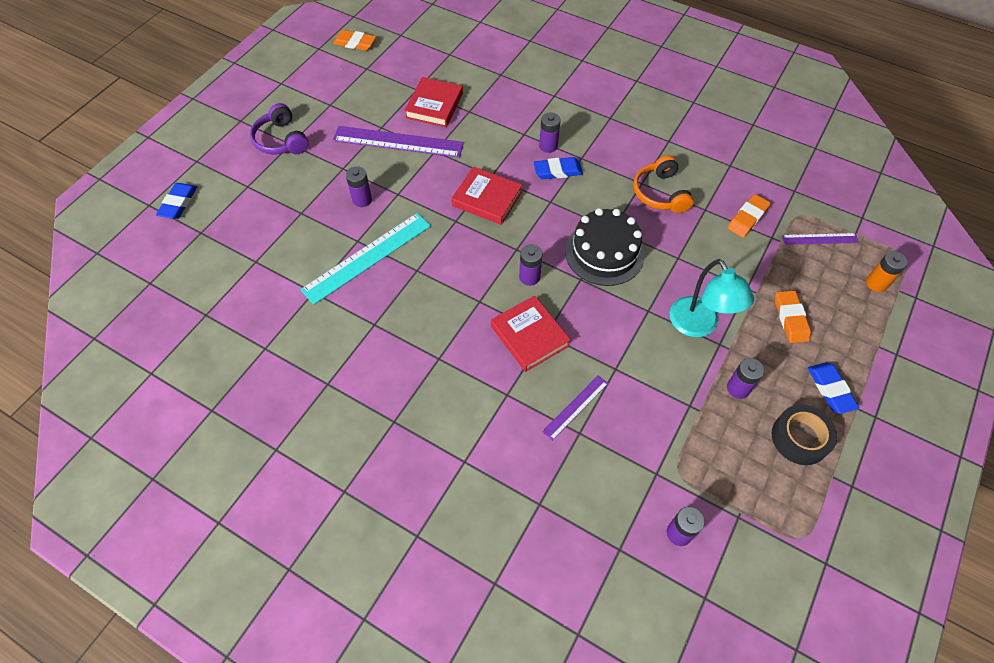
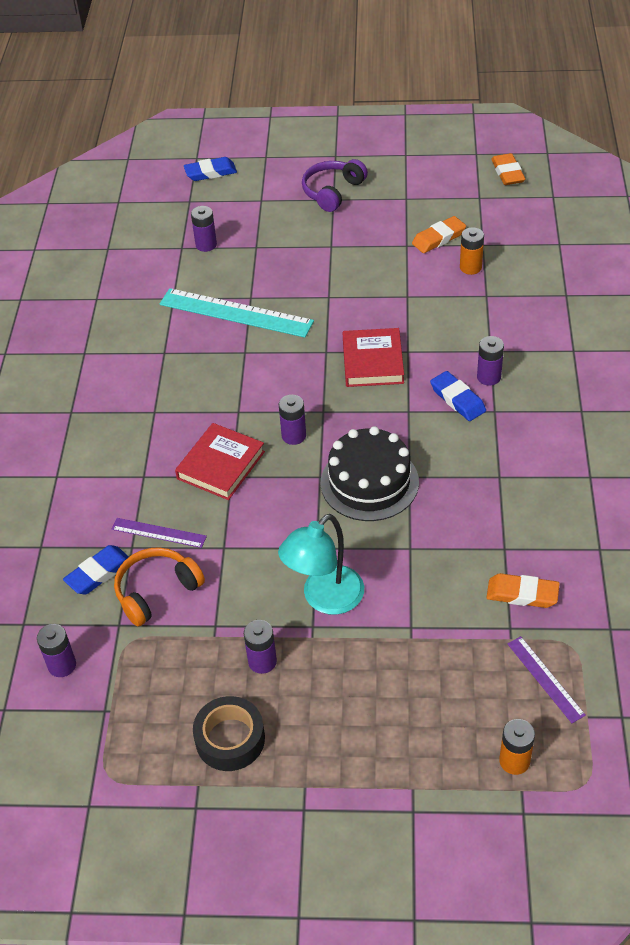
camera: 65 degrees right, 10 degrees down
purple ruler [333,126,464,158] -> none
purple battery [346,166,372,207] -> purple battery moved to [191,206,217,252]
red book [404,77,463,127] -> orange battery [460,227,484,275]
orange headphones [633,155,694,213] -> orange headphones moved to [114,547,205,627]
orange eraser [775,290,811,343] -> orange eraser moved to [412,216,466,253]
blue eraser [808,362,859,414] -> blue eraser moved to [63,545,129,594]

